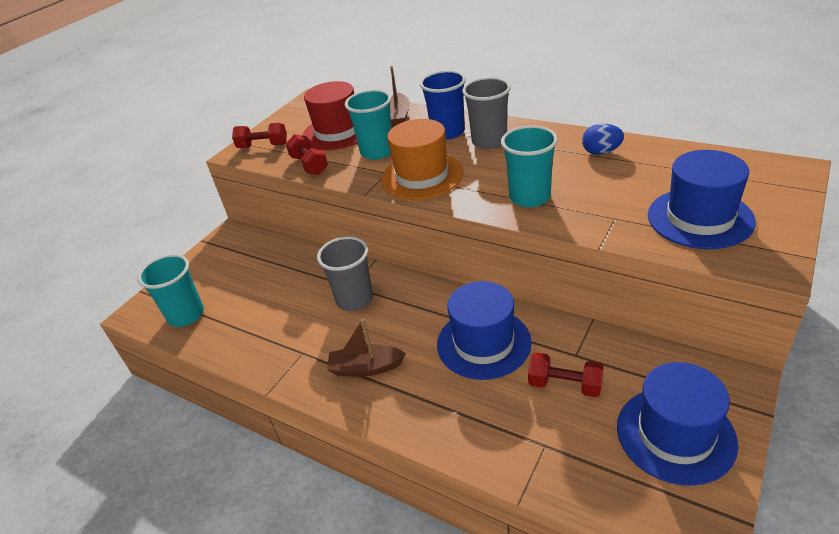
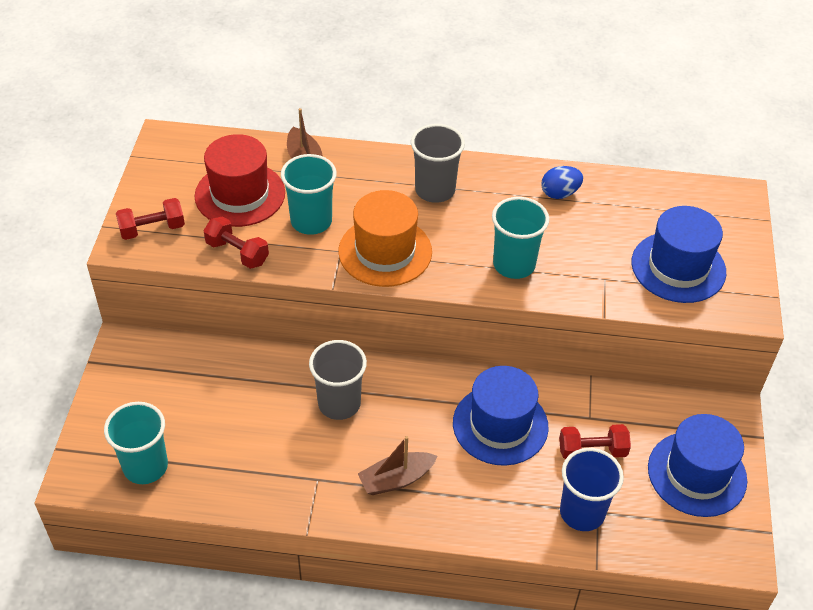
camera: 30 degrees left, 10 degrees up
blue cup [420,70,466,140] -> blue cup moved to [560,448,624,531]

